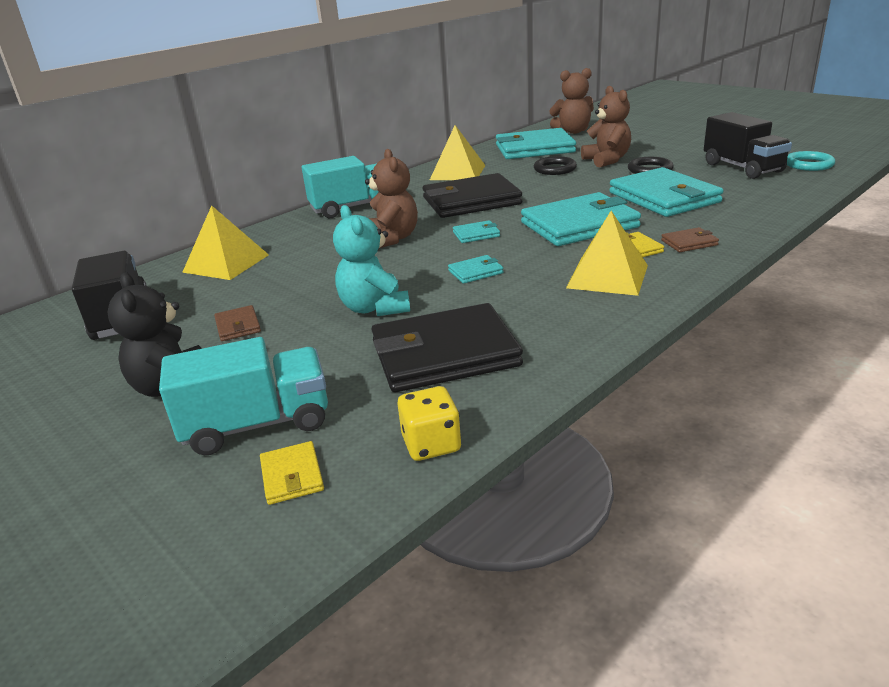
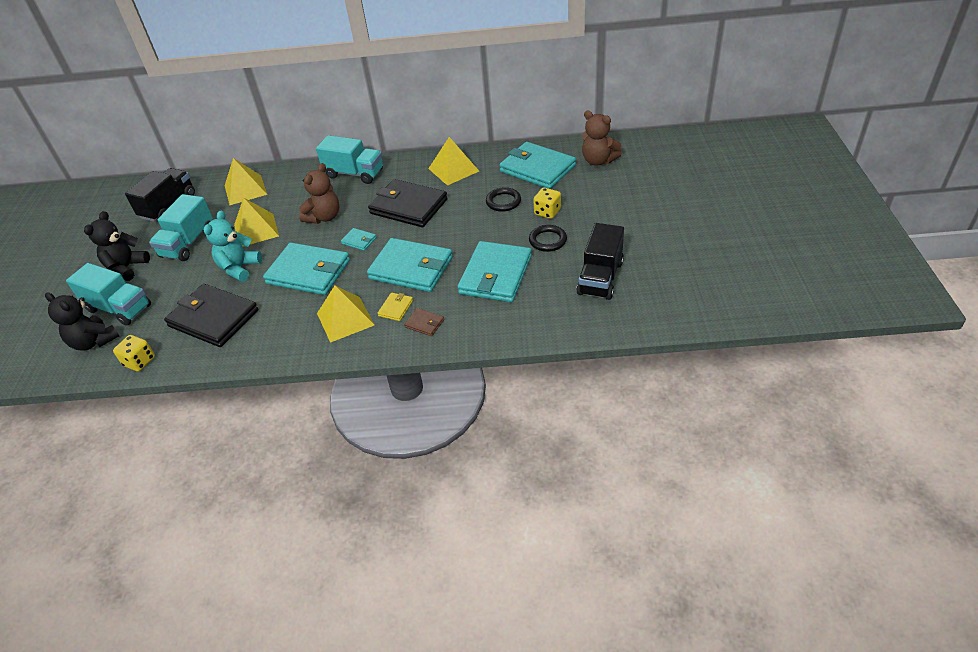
camera: 45 degrees right, 15 degrees up
brown wallet [214,305,261,341] -> turquoise truck [149,194,213,261]
yellow wallet [260,441,324,505] -> black teddy bear [45,292,119,351]
turquoise wallet [448,255,504,284] -> turquoise wallet [263,243,350,295], size x2.34
brown teddy bear [581,86,631,167] -> yellow dice [533,188,561,219]
turquoise ring [787,151,835,171] -> none
none -> yellow pyramid [234,197,279,246]

